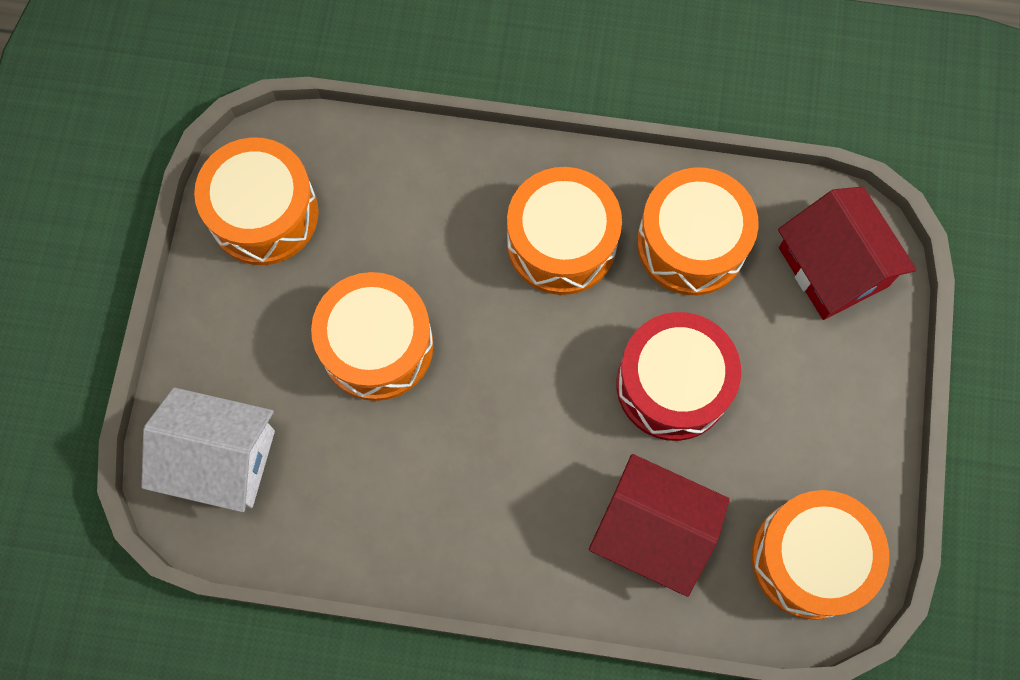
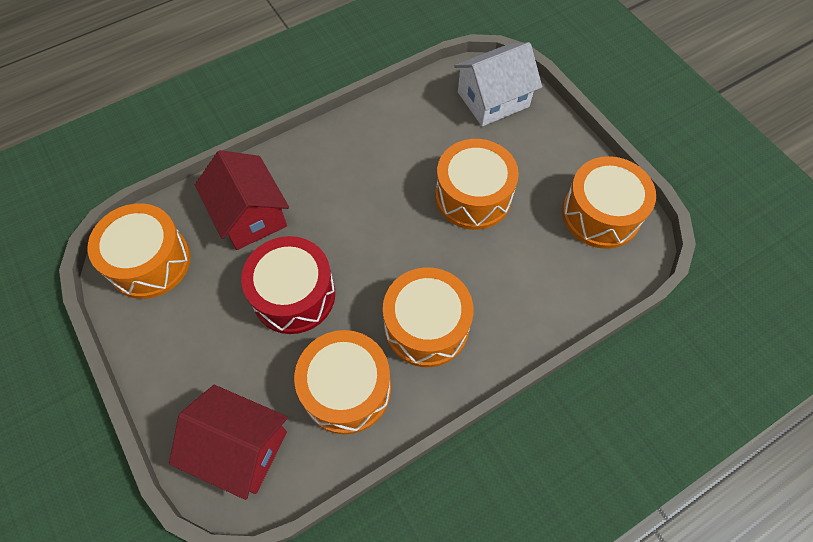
camera: 140 degrees right, 10 degrees down
red house [589,454,730,597] -> red house turned 75 degrees clockwise [195,150,289,250]

